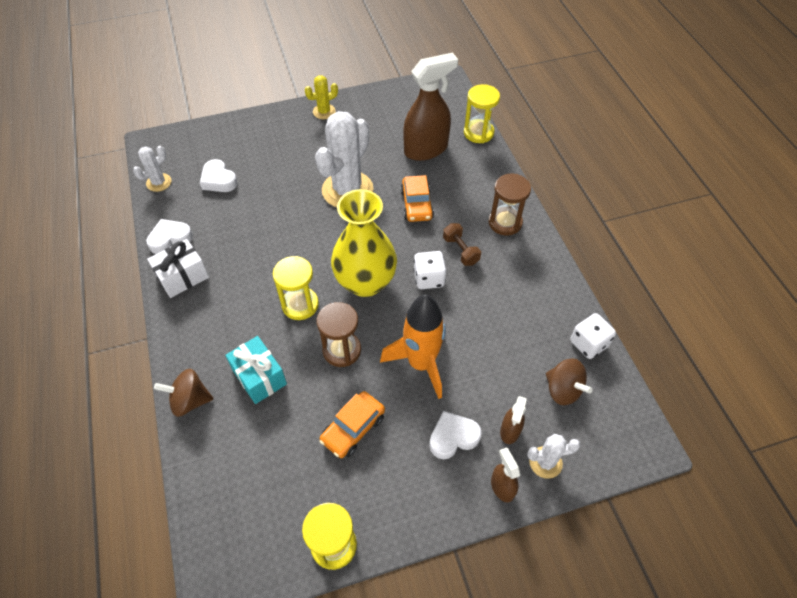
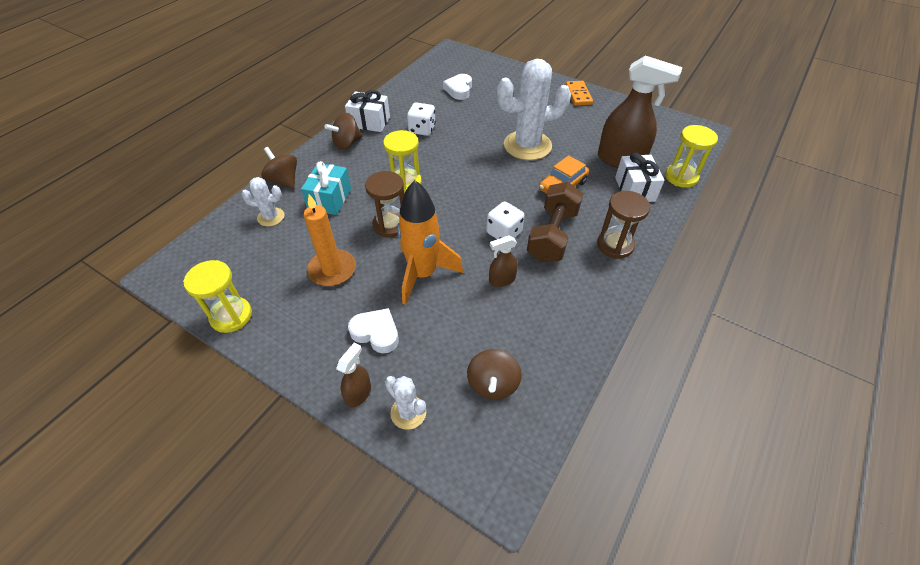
camera: 50 degrees right, 5 degrees down
white cactus [133,146,171,192] -> white cactus moved to [241,177,285,226]
white heart [146,219,193,254] -> none
yellow cactus [305,75,338,119] -> orange domino [566,81,593,106]
orange car [319,391,385,458] -> orange candle [304,194,356,286]
yellow vase [331,189,397,297] -> none
brown dumbbell [443,223,481,266] -> brown dumbbell [527,182,583,263], size x1.82
brown spray bottle [500,396,527,444] -> brown spray bottle moved to [489,235,518,287]
white dice [570,313,616,359] -> white dice moved to [407,102,436,136]
none -> brown spinning top [325,113,363,150]
none -> white gift [615,153,664,202]

